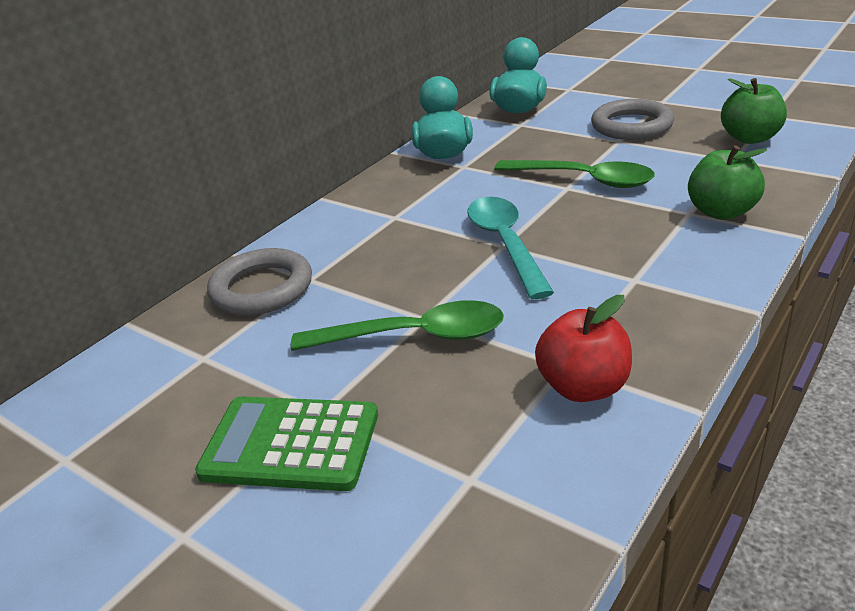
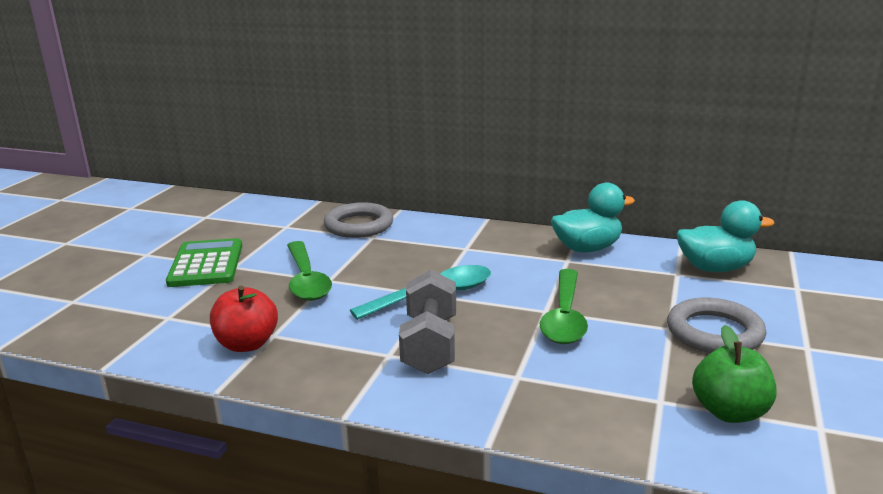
camera: 70 degrees right, 10 degrees down
green apple [688,145,767,220] -> none
none -> grey dumbbell [399,270,456,374]

